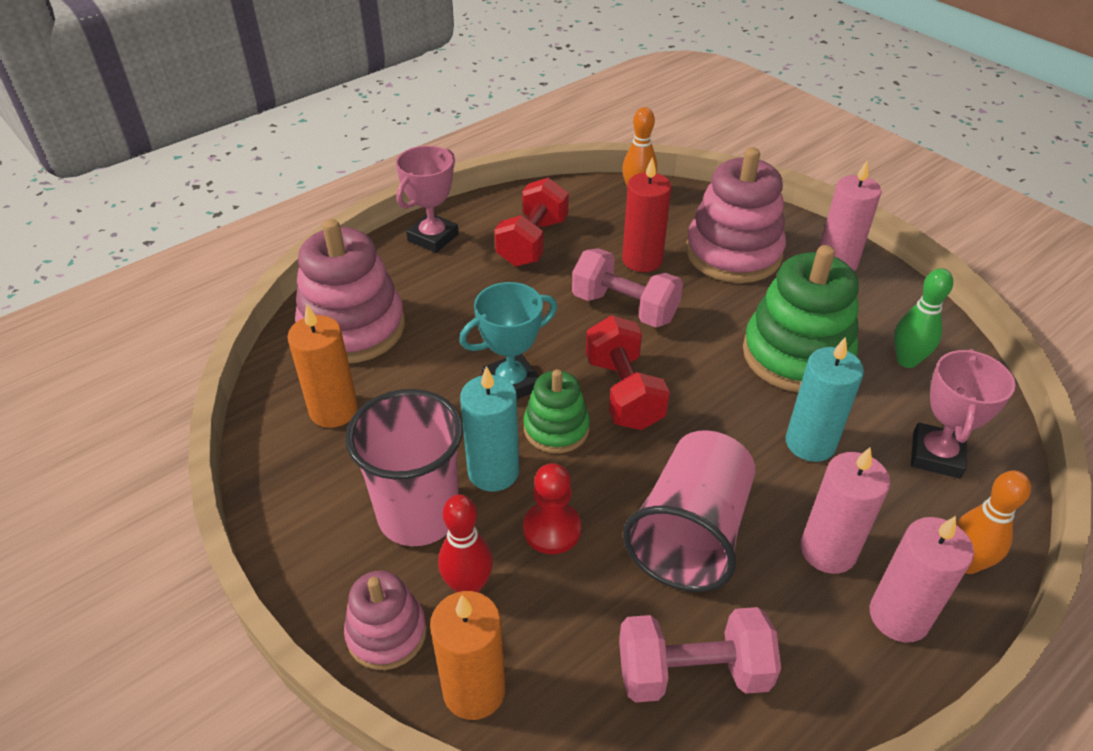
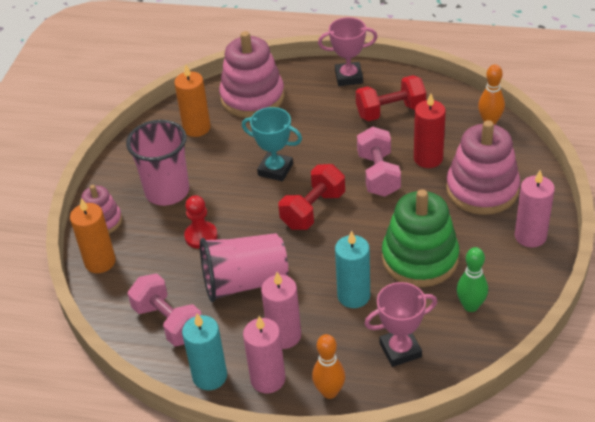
camera: 55 degrees right, 0 degrees up
red bowling pin [438,495,493,593] -> none
turquoise candle [460,366,519,492] -> turquoise candle moved to [182,314,227,390]
green stacking toy [523,369,590,453] -> none

